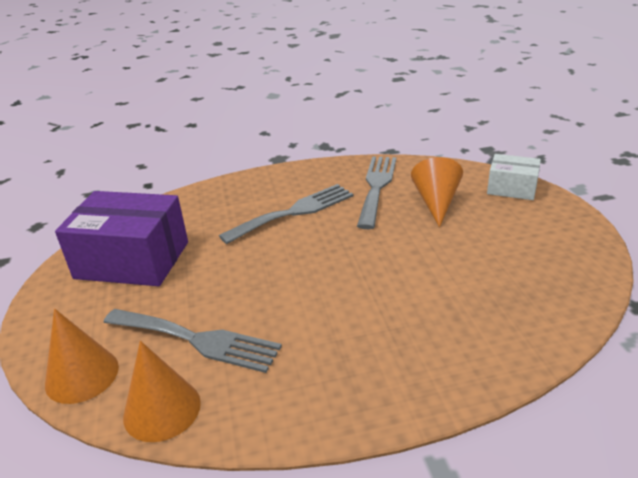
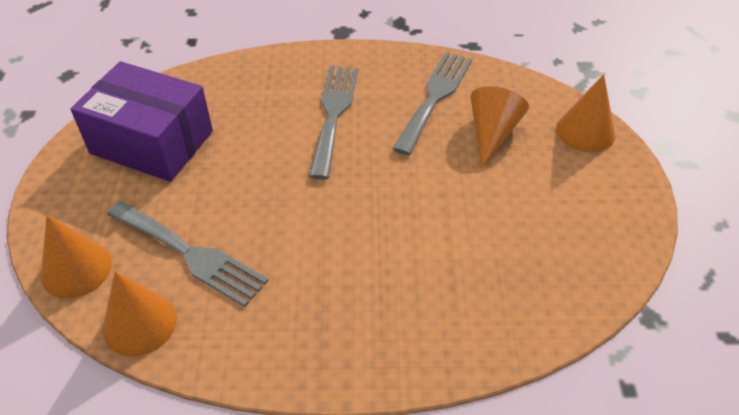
camera: 10 degrees right, 15 degrees up
grey fork [219,184,354,244] -> grey fork turned 60 degrees counterclockwise [309,66,358,179]
white box [487,154,541,200] -> orange cone [556,74,615,152]

